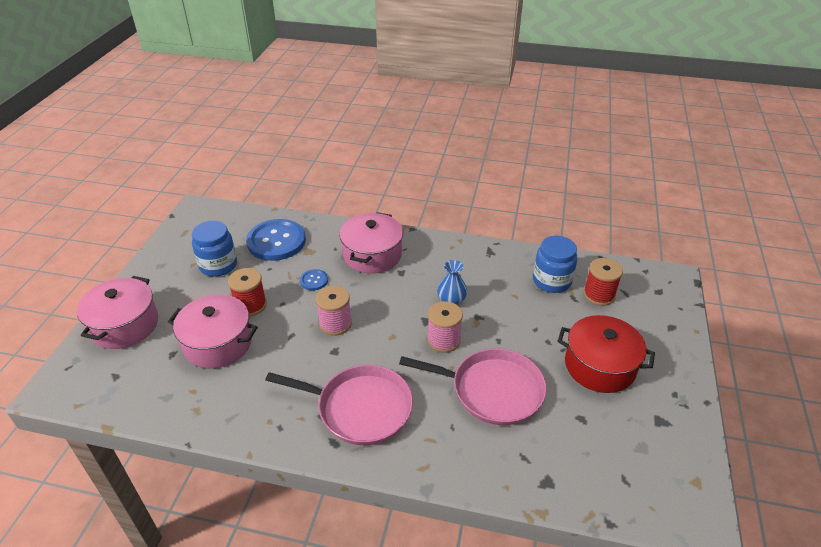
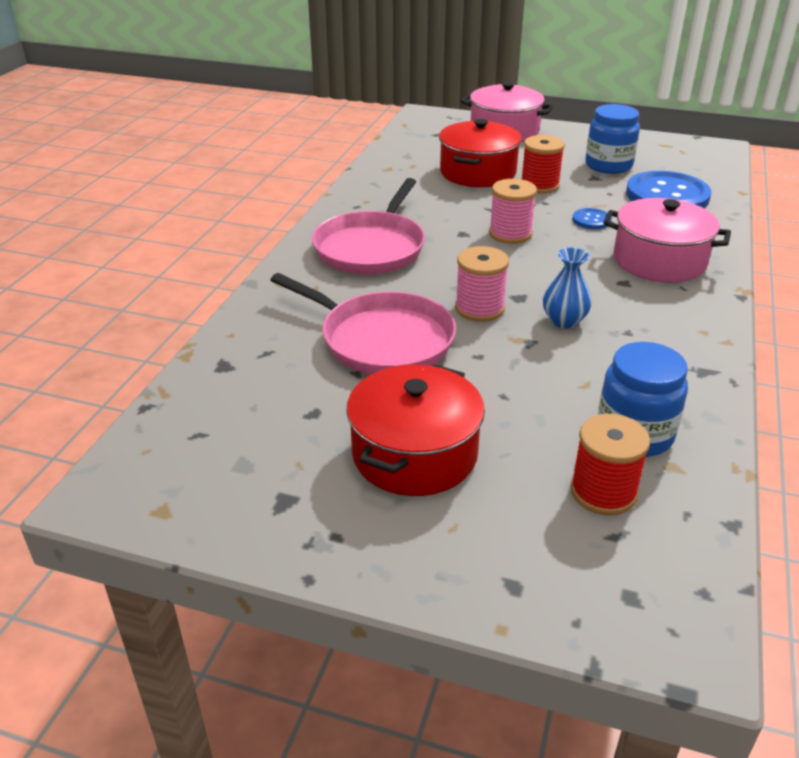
camera: 95 degrees right, 5 degrees down
pink pot [168,295,258,368] -> red pot [439,119,522,187]
pink pan [399,349,547,425] -> pink pan turned 75 degrees counterclockwise [271,273,456,374]

